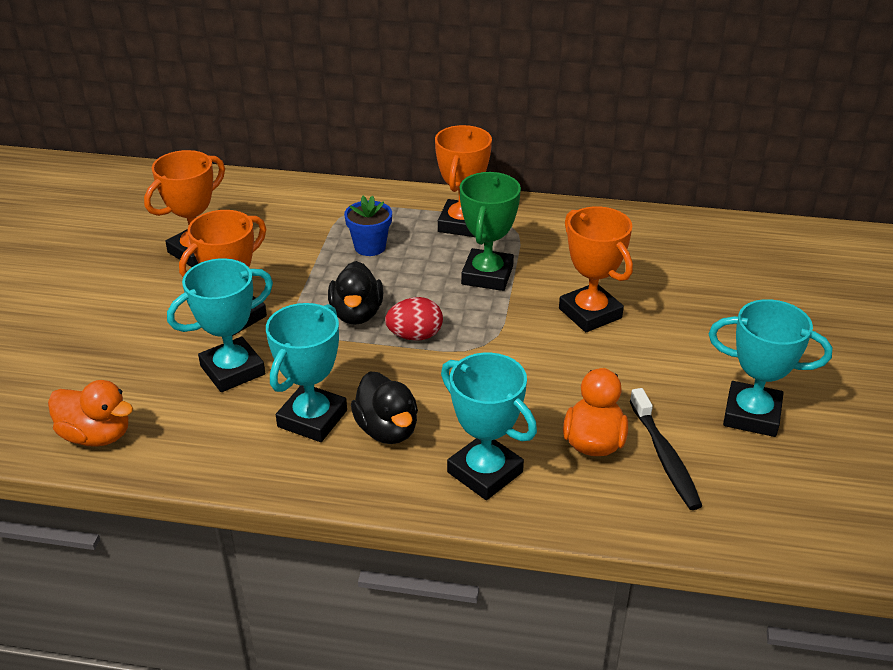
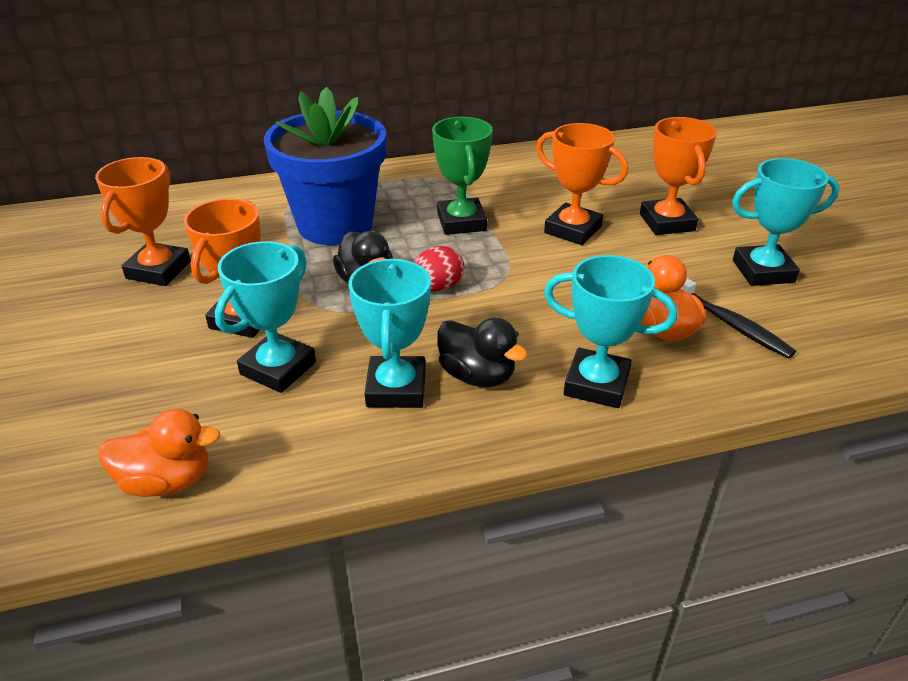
camera: 25 degrees left, 0 degrees up
blue flower pot [344,195,392,256] -> blue flower pot [264,87,386,245], size x2.37
orange trophy [435,125,492,237] -> orange trophy moved to [640,117,717,235]

